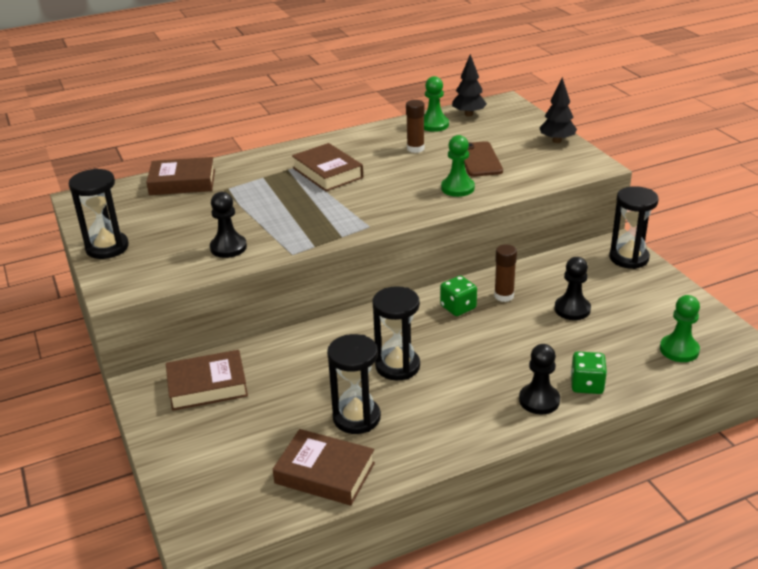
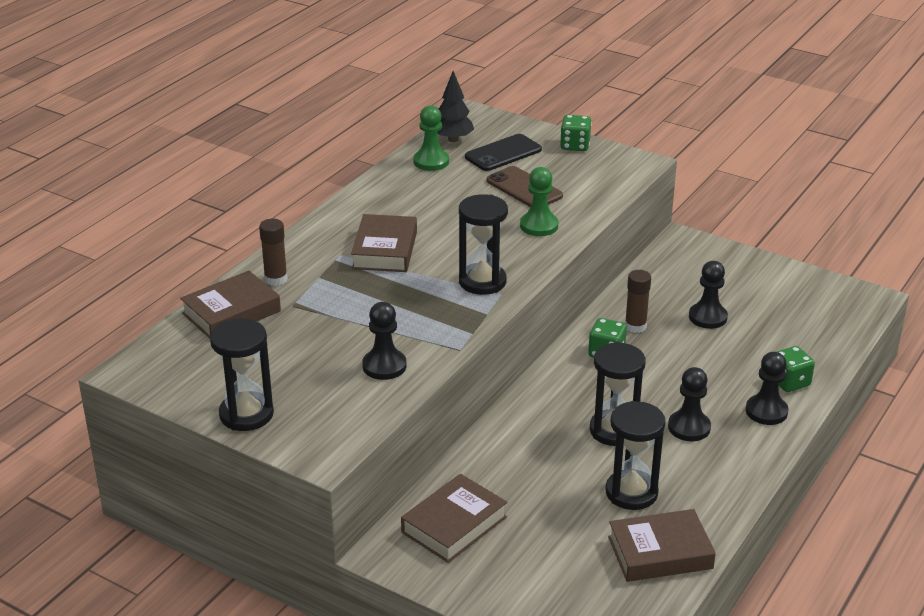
camera: 35 degrees left, 0 degrees up
brown book [292,143,363,191] -> brown book turned 75 degrees clockwise [351,214,417,272]
brown glue stick [406,100,425,153] -> brown glue stick moved to [259,219,288,286]
black tree [539,77,577,143] -> green dice [560,115,592,151]
black hourglass [609,186,659,269] -> black hourglass moved to [459,194,508,295]
green pawn [660,295,700,362] -> none
none -> black phone [465,134,542,171]
none -> black pawn [668,367,711,441]

